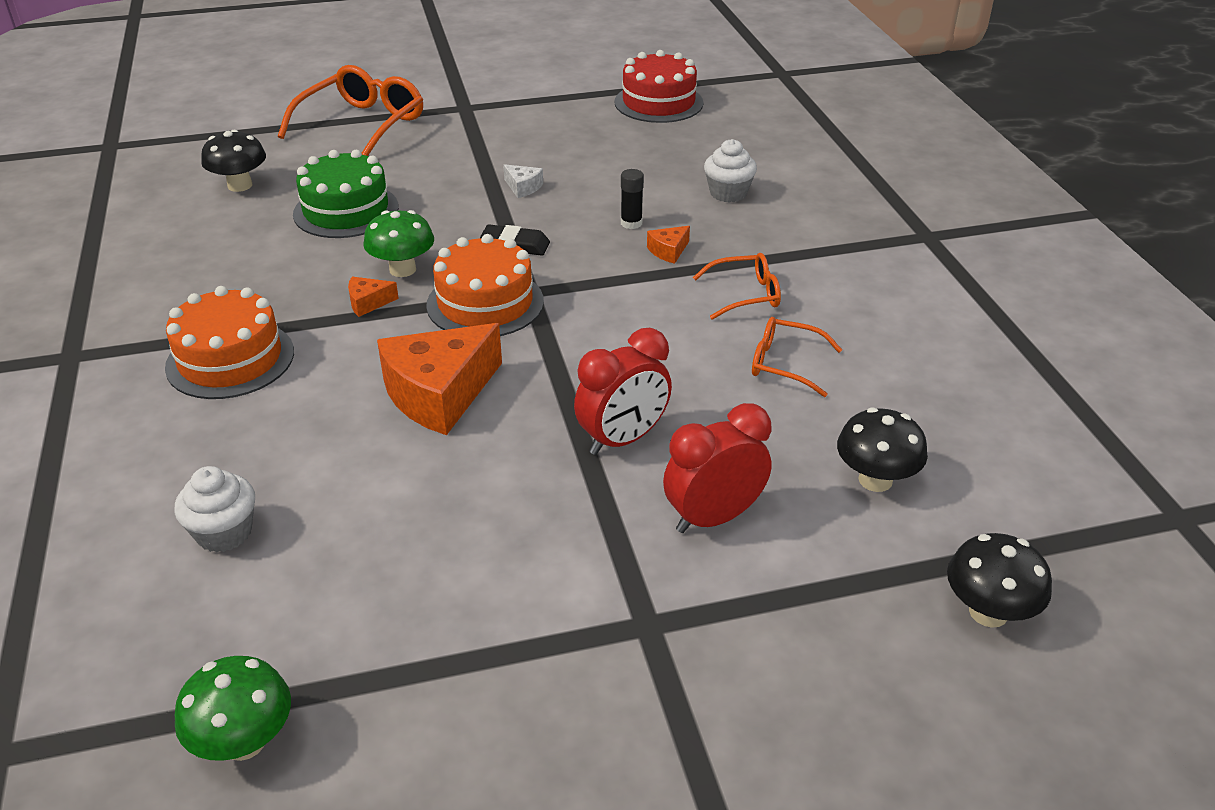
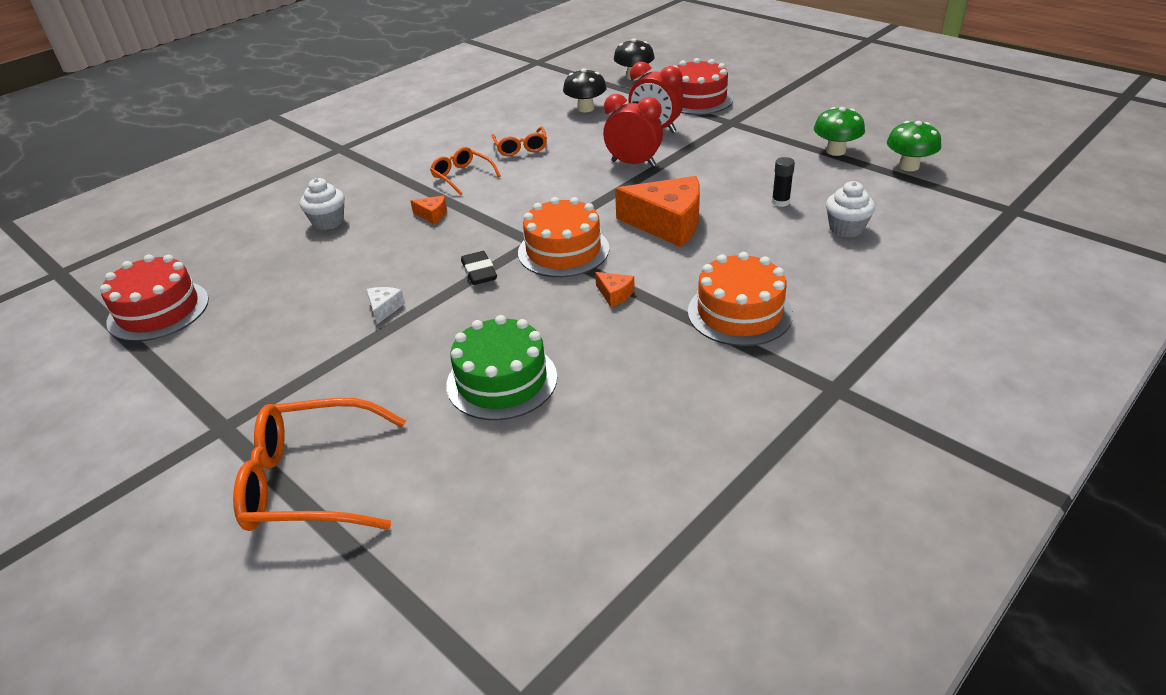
camera: 120 degrees left, 0 degrees up
black mushroom [201,130,266,192] -> none
green mushroom [363,210,434,277] -> green mushroom moved to [814,107,865,156]
black glue stick [621,169,644,229] -> black glue stick moved to [772,157,795,207]
none -> red cake [674,58,733,115]

